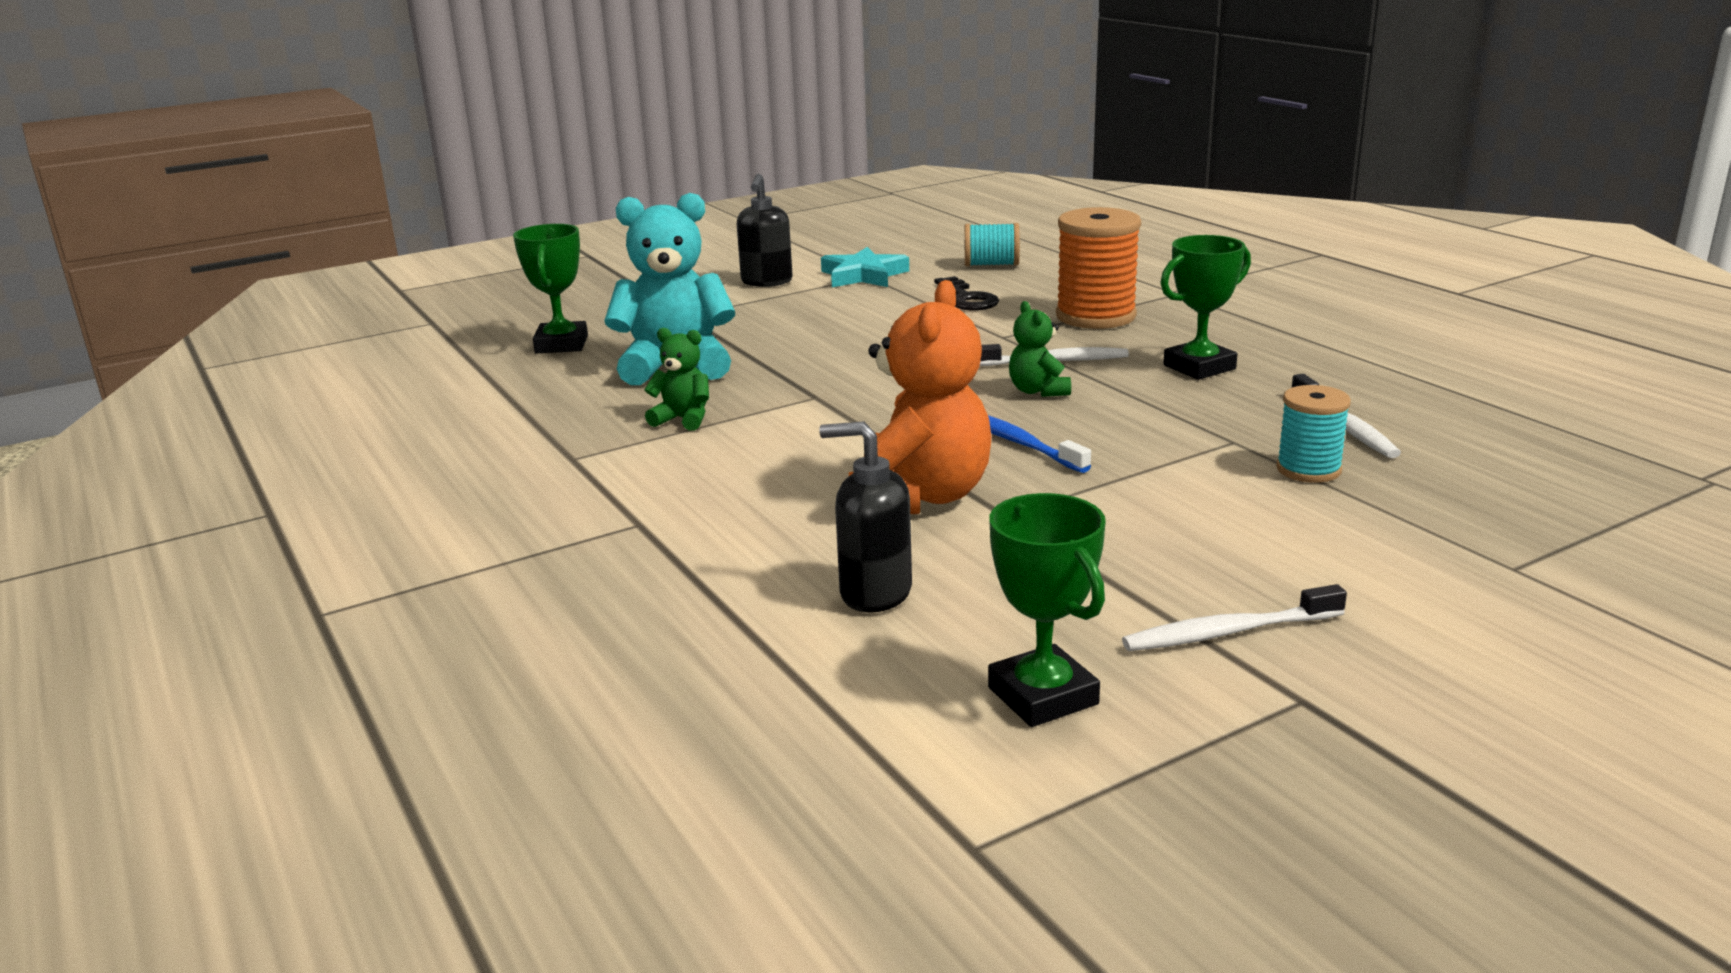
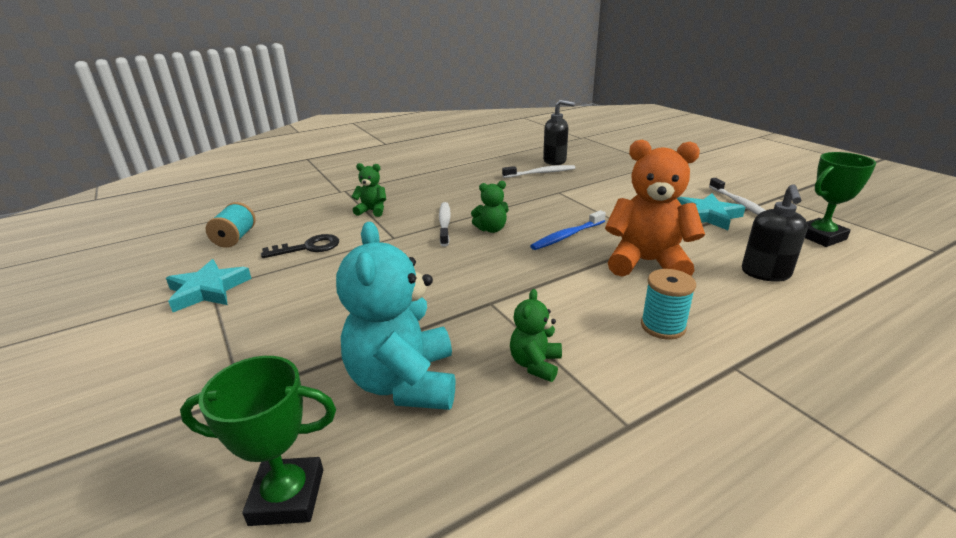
camera: 90 degrees left, 5 degrees up
black soap dispenser [737,174,793,287] -> black soap dispenser moved to [543,100,575,165]
orange spool [1056,207,1141,329] -> green teddy bear [351,163,386,217]
green trophy [1160,235,1251,380] -> none
turquoise spool [1276,385,1351,483] -> turquoise spool moved to [641,269,696,340]
none -> turquoise star [677,194,746,230]

